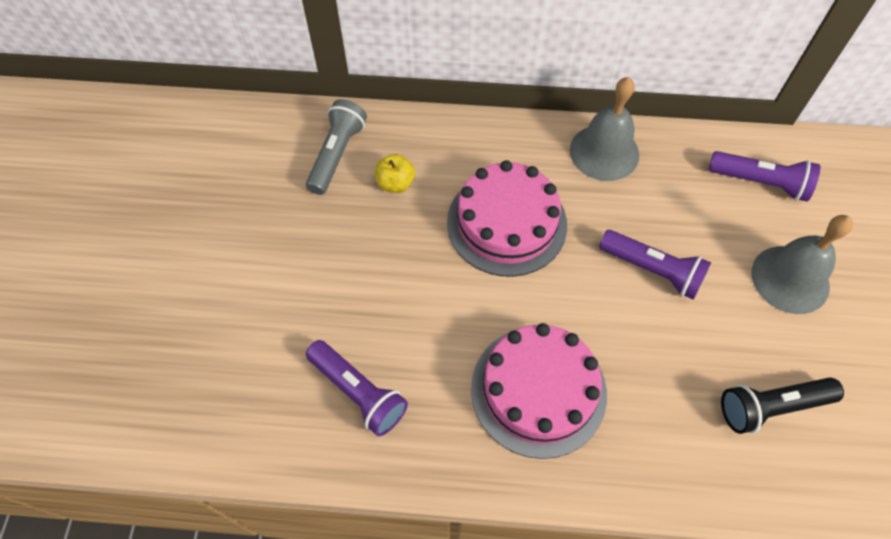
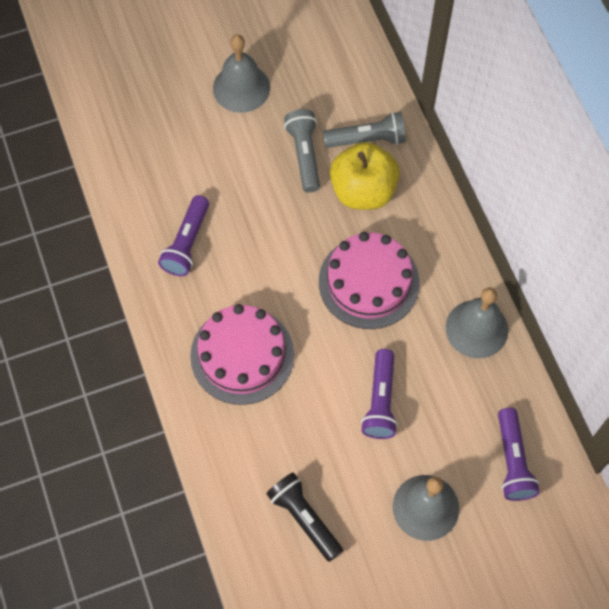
camera: 65 degrees right, 5 degrees up
yellow apple [375,154,415,193] -> yellow apple [330,142,400,210], size x2.07
none -> grey bell [213,34,270,113]
none -> grey flashlight [284,109,320,193]

